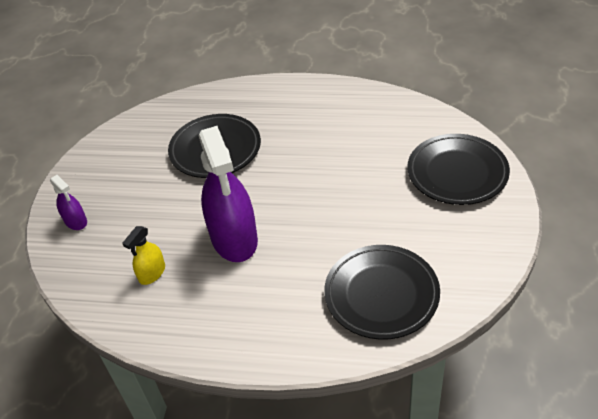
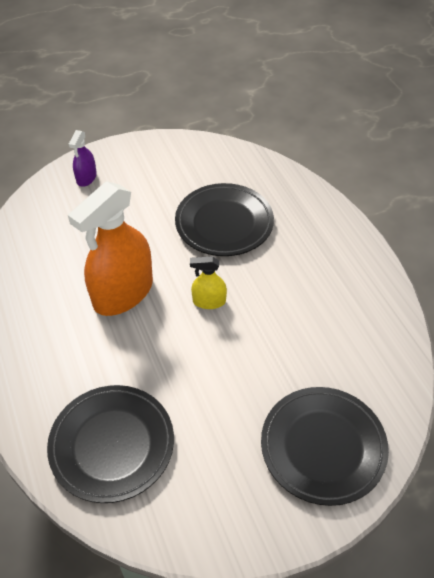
camera: 55 degrees right, 5 degrees up
yellow spray bottle [122,226,165,285] -> yellow spray bottle moved to [190,256,227,309]
purple spray bottle [199,126,258,262] -> orange spray bottle [68,181,153,316]

